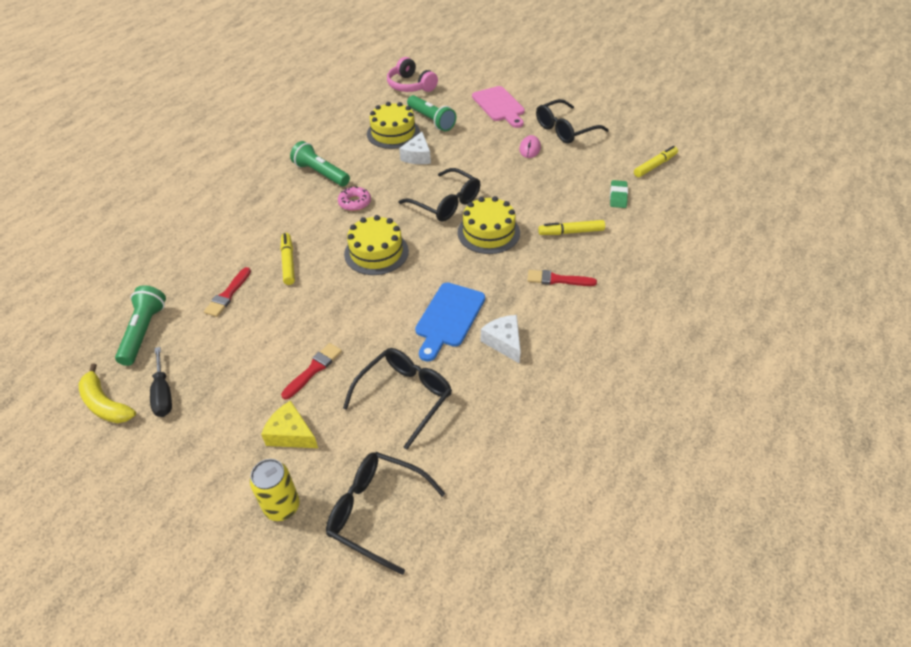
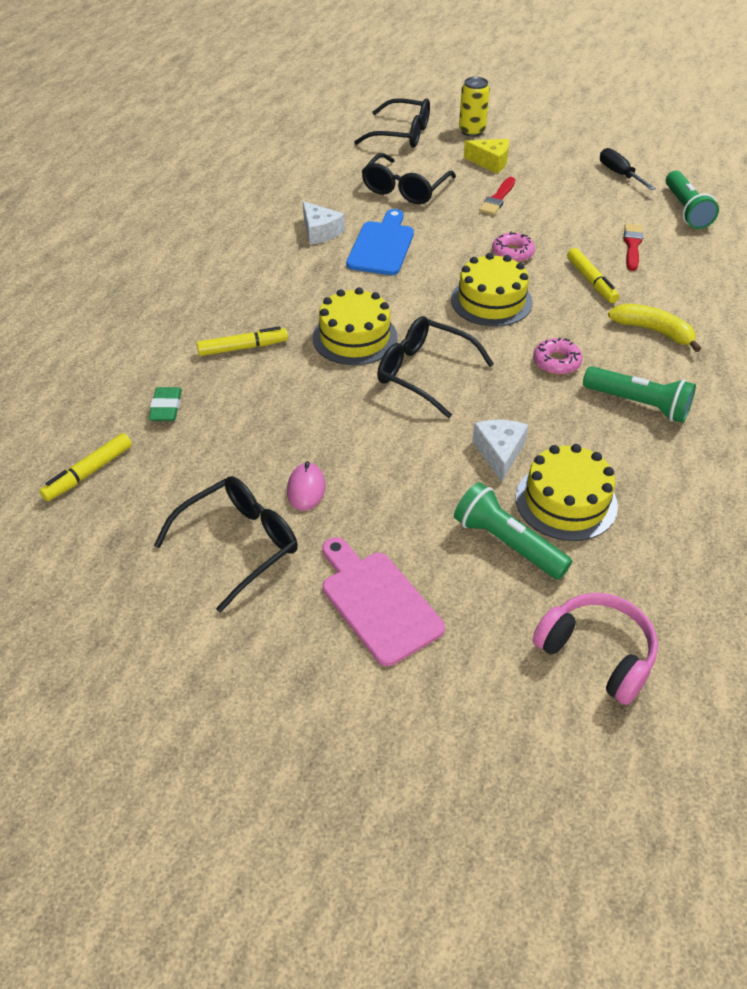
camera: 170 degrees right, 0 degrees up
yellow banana [78,364,136,423] -> yellow banana moved to [608,304,701,352]
red brush [527,270,597,286] -> none
none -> pink donut [492,231,535,262]

